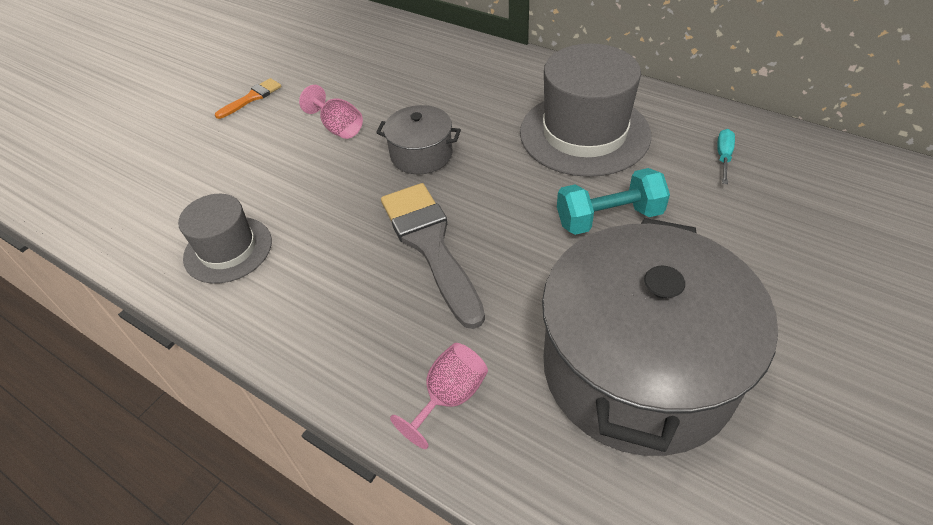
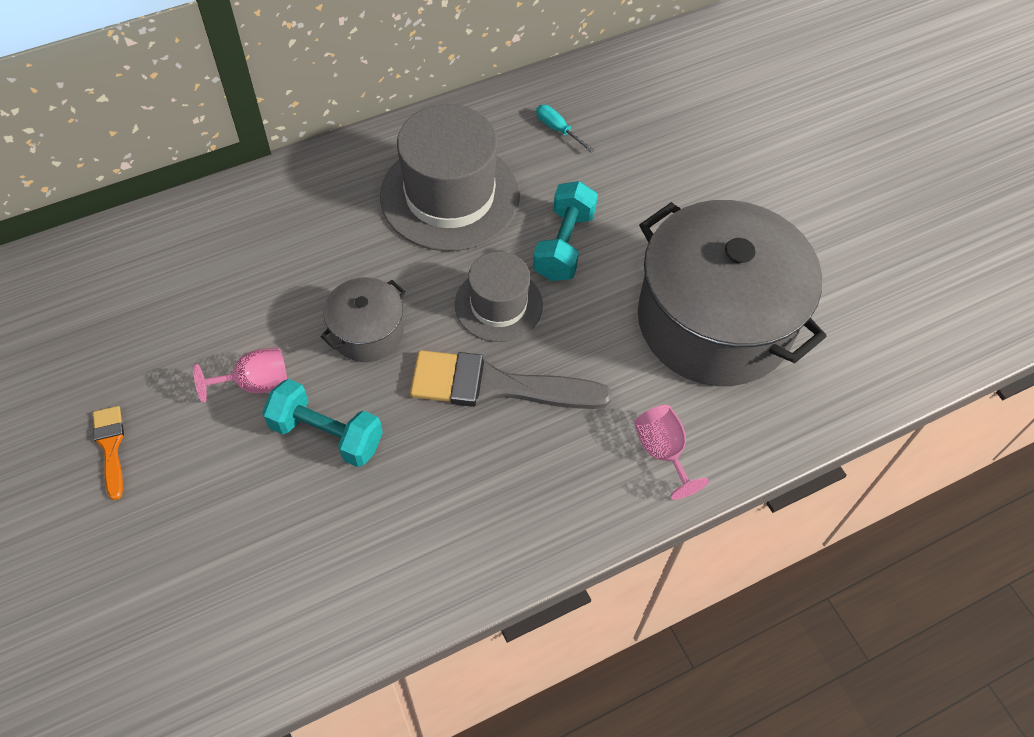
camera: 65 degrees left, 10 degrees up
grey hat [178,194,272,284] -> grey hat moved to [455,251,543,342]
none -> turquoise dumbbell [262,379,383,467]

